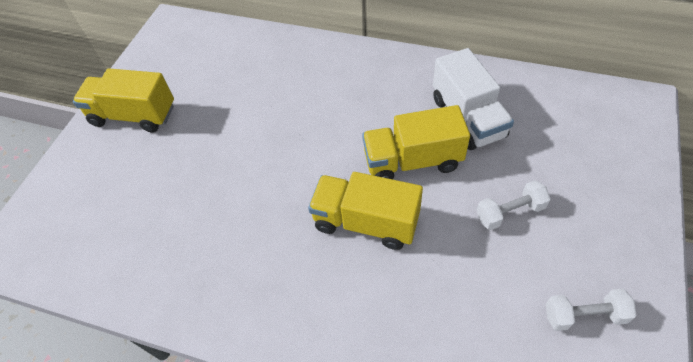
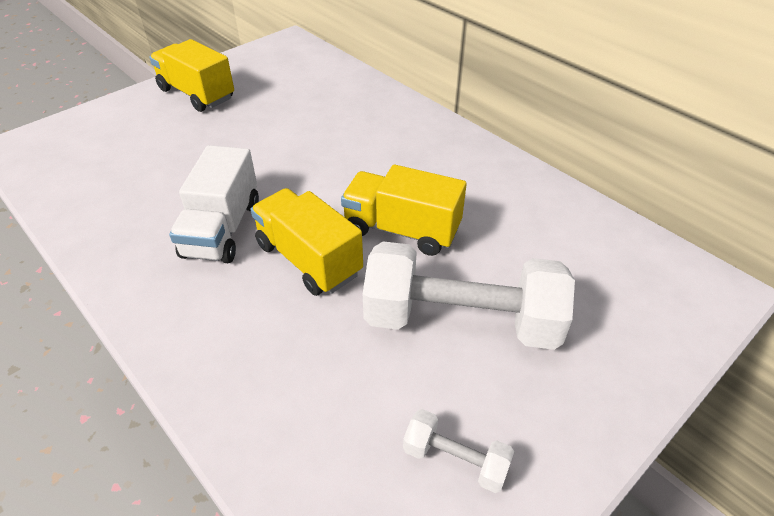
camera: 25 degrees right, 10 degrees down
white truck [433,48,514,150] -> white truck moved to [169,145,259,263]
white dumbbell [476,180,551,230] -> white dumbbell [363,241,575,350], size x2.23

